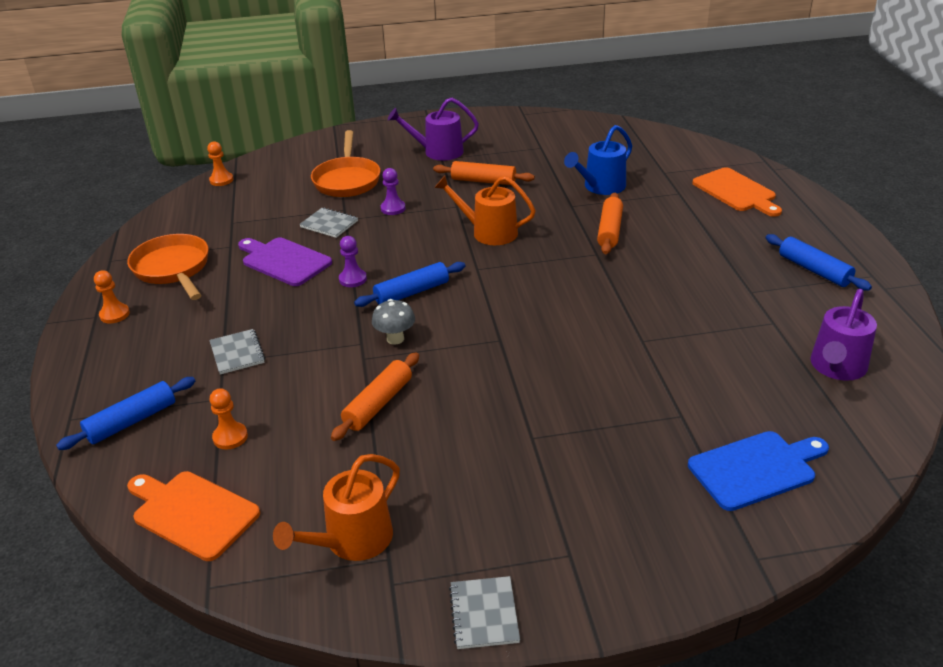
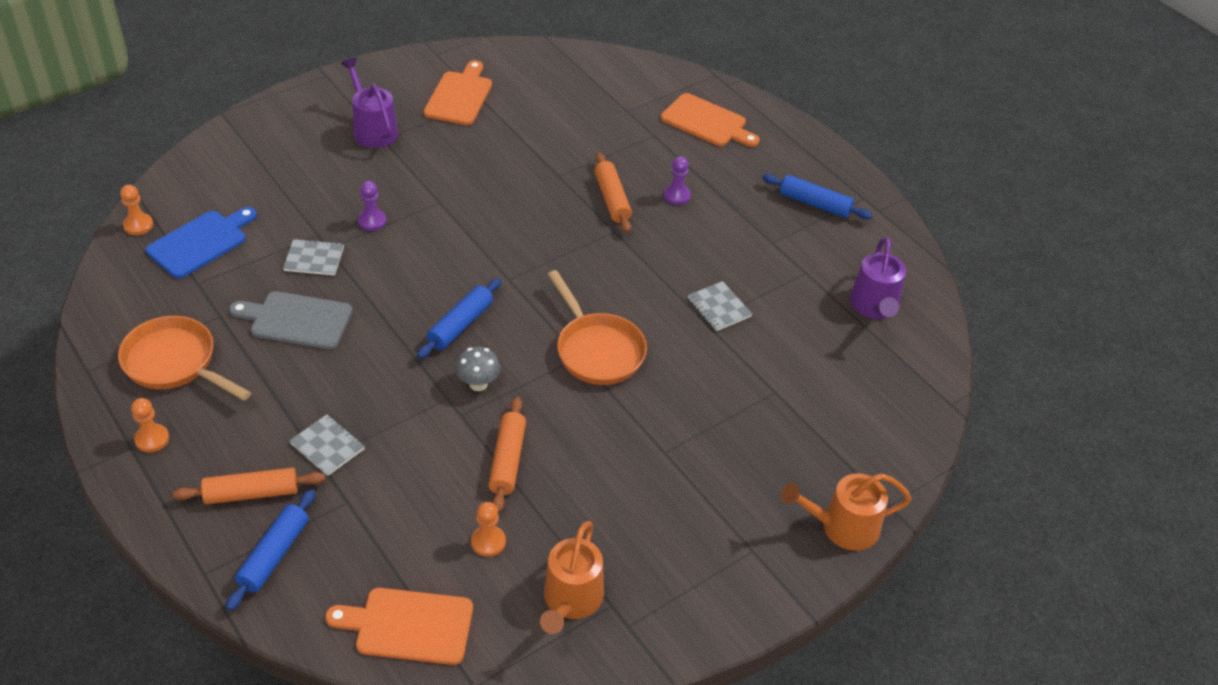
camera: 30 degrees left, 10 degrees up
orange pawn [209,388,248,450] -> orange pawn moved to [471,502,506,557]
purple cutting board [238,237,332,286] -> grey cutting board [229,291,352,350]
orange pan [311,130,381,197] -> orange pan moved to [548,270,647,385]
purple pawn [339,236,367,287] -> purple pawn moved to [664,157,691,205]
purple watering can [388,98,479,161] -> purple watering can turned 90 degrees clockwise [341,58,399,148]
orange rolling pin [433,161,535,185] -> orange rolling pin moved to [173,468,325,504]
orange watering can [434,176,536,245] -> orange watering can moved to [781,473,911,551]
grey notebook [449,576,520,649] -> grey notebook moved to [688,281,752,331]
blue watering can [564,125,632,195] -> none
blue cutting board [688,431,829,511] -> blue cutting board moved to [146,207,257,279]
none -> orange cutting board [423,60,492,125]

